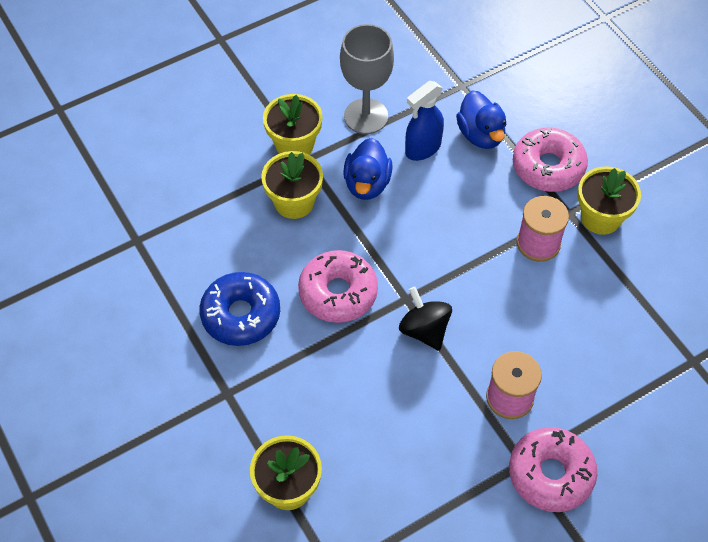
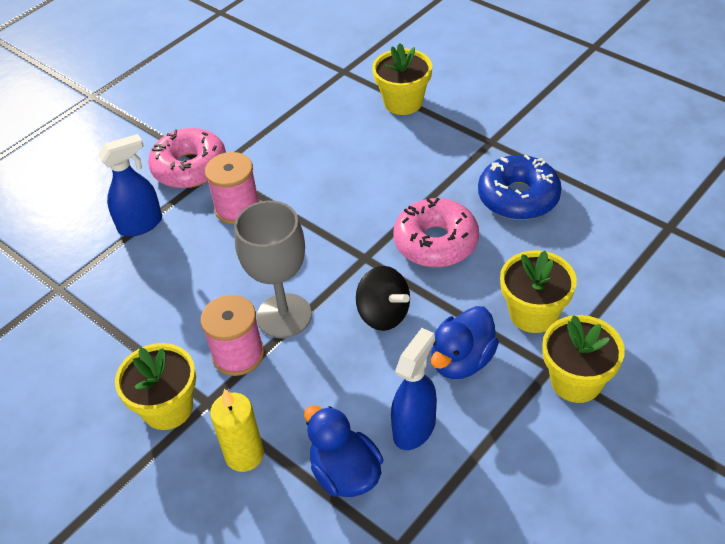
camera: 165 degrees right, 10 degrees down
grey goblet [340,24,394,134] -> grey goblet moved to [234,201,312,338]
blue duck [343,138,393,200] -> blue duck turned 135 degrees counterclockwise [431,306,499,379]
black spinning top [399,287,452,351] -> black spinning top moved to [356,266,410,331]
pink donut [513,127,588,192] -> yellow candle [210,388,264,472]
none -> blue spray bottle [98,134,162,236]

